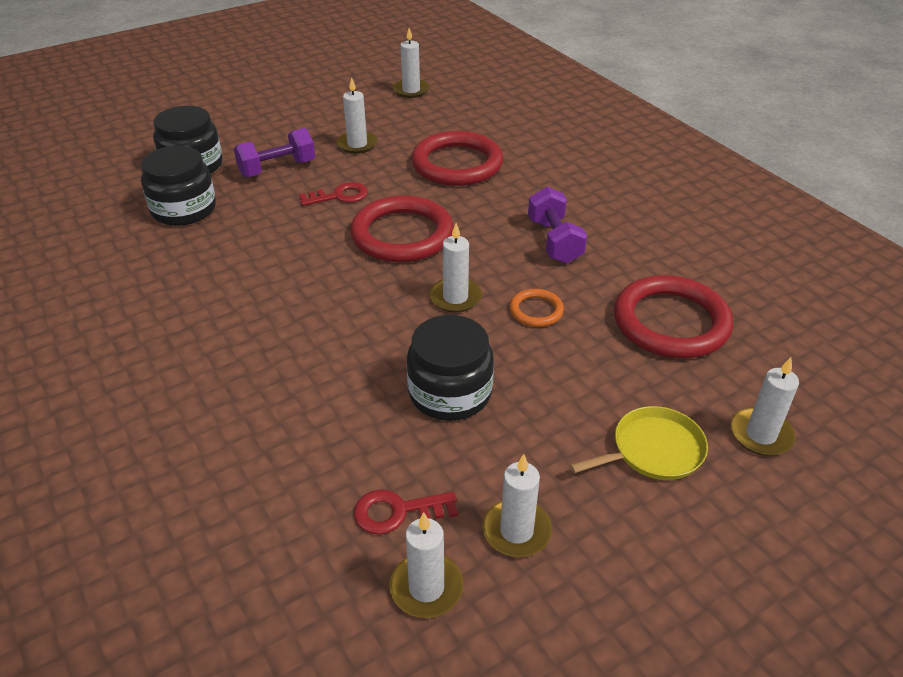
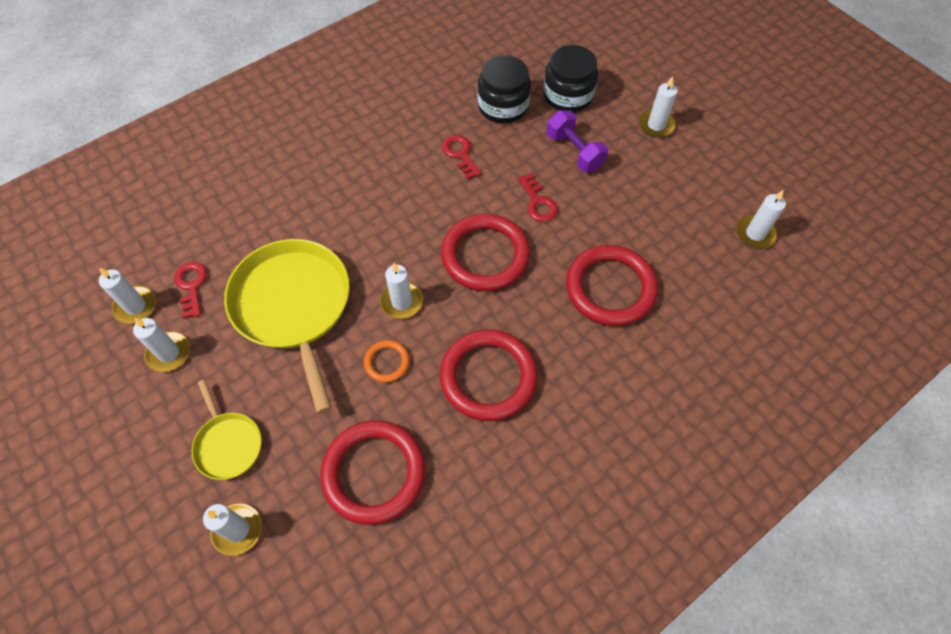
camera: 85 degrees right, 20 degrees up
white candle [336,77,378,154] -> white candle moved to [639,76,678,138]
black jar [407,315,494,421] -> yellow pan [224,239,350,414]
purple dumbbell [528,187,587,264] -> red ring [440,329,538,421]
none -> red key [442,135,482,180]

